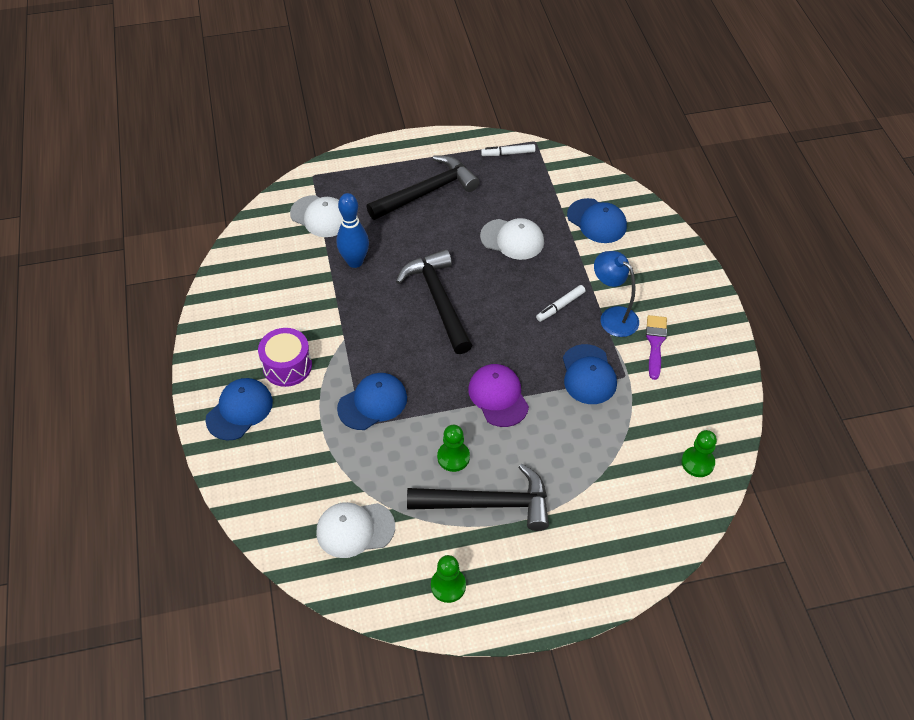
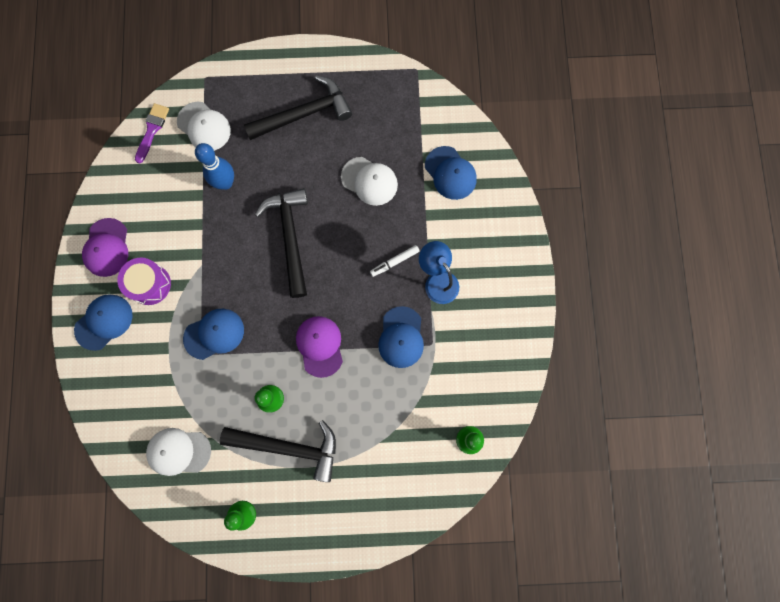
camera: 10 degrees right, 25 degrees up
white marker [481,144,536,156] -> none
purple brush [646,315,667,380] -> purple brush moved to [135,103,169,163]
none -> purple cap [82,218,128,277]

